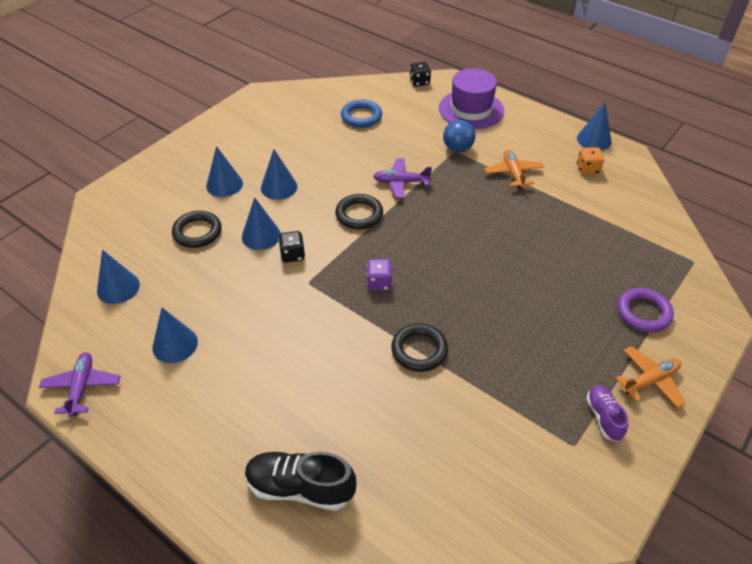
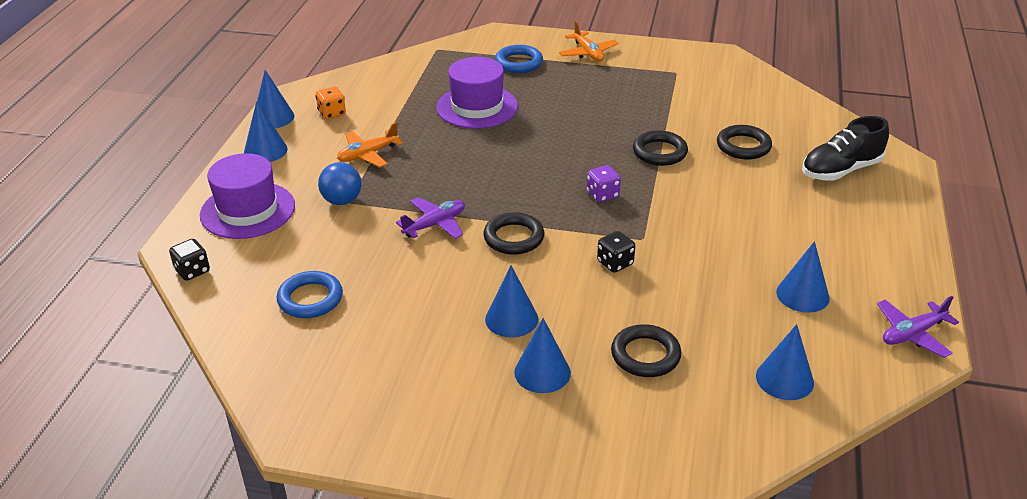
camera: 115 degrees left, 10 degrees down
blue cone [242,197,281,250] -> blue cone moved to [244,102,287,162]
black shoe [245,451,356,511] -> black shoe turned 75 degrees clockwise [802,116,889,181]
purple plane [373,158,432,199] -> purple plane turned 105 degrees counterclockwise [396,197,465,239]
purple shoe [586,385,628,442] -> none
orange plane [615,346,685,408] -> orange plane turned 150 degrees counterclockwise [559,21,619,62]
purple ring [618,288,674,332] -> blue ring [495,45,543,73]
none -> purple hat [436,57,518,129]
none -> black ring [717,125,772,159]

